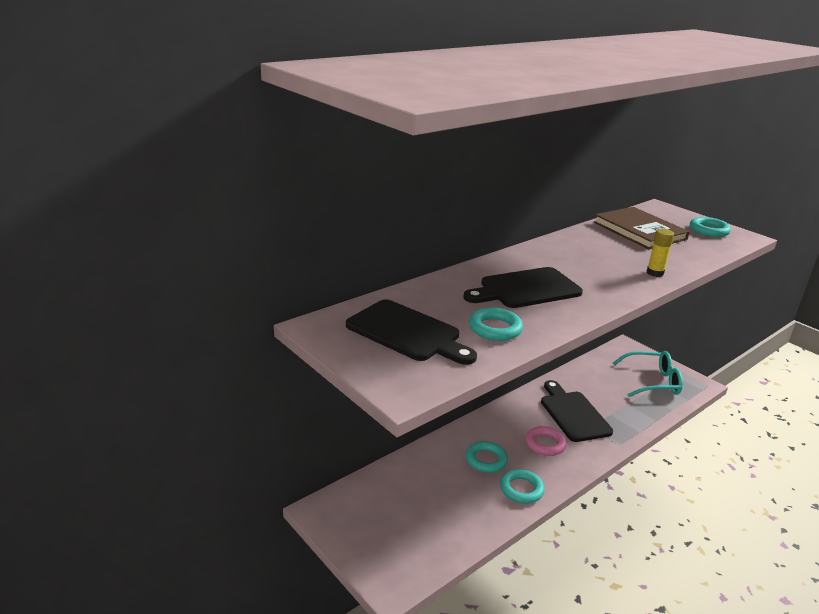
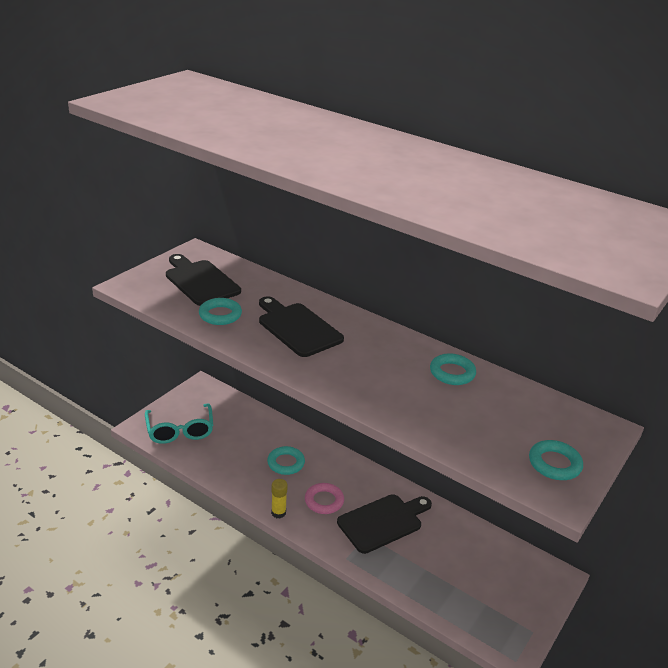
camera: 75 degrees right, 5 degrees up
black cutting board [346,299,477,365] -> black cutting board turned 120 degrees clockwise [166,254,241,306]
turquoise ring [500,469,545,504] -> turquoise ring moved to [430,353,476,385]
brown book [594,207,690,249] -> none
turquoise glasses [613,351,683,397] -> turquoise glasses moved to [145,403,213,444]
yellow glue stick [647,229,674,277] -> yellow glue stick moved to [271,479,288,519]

